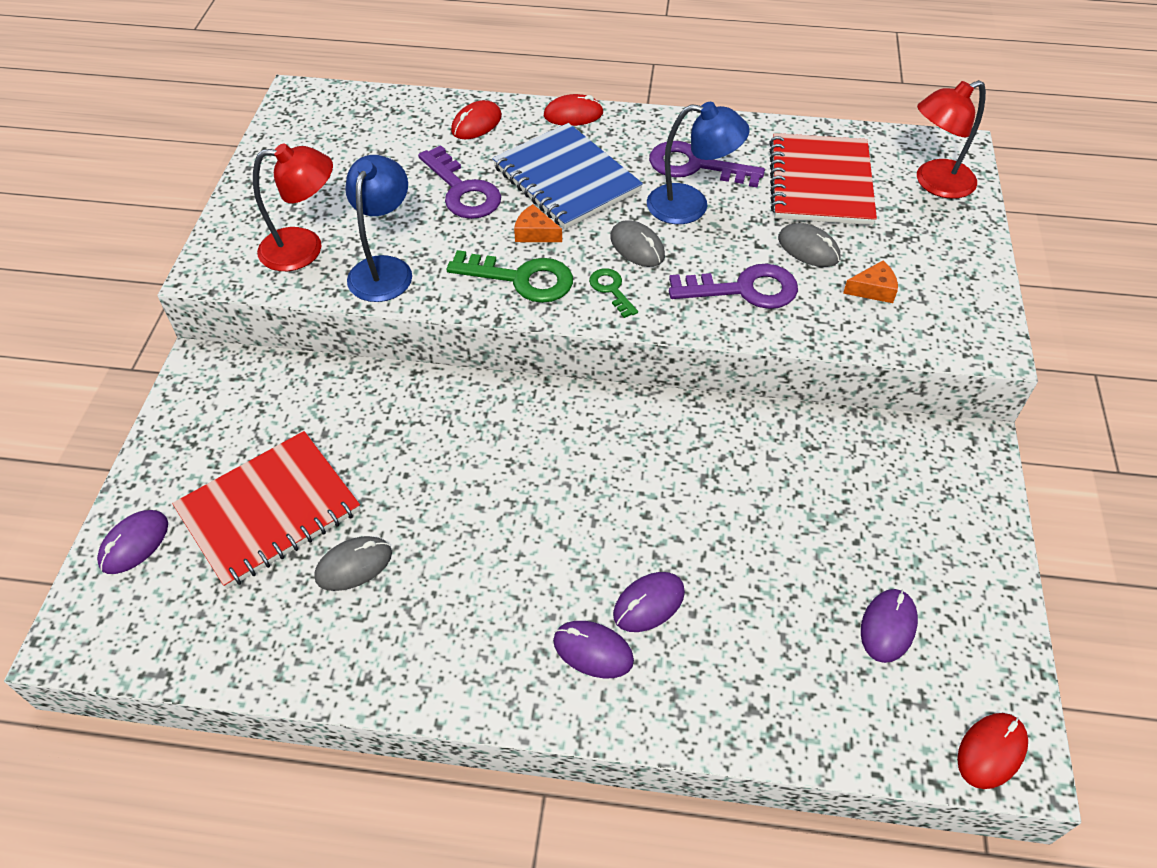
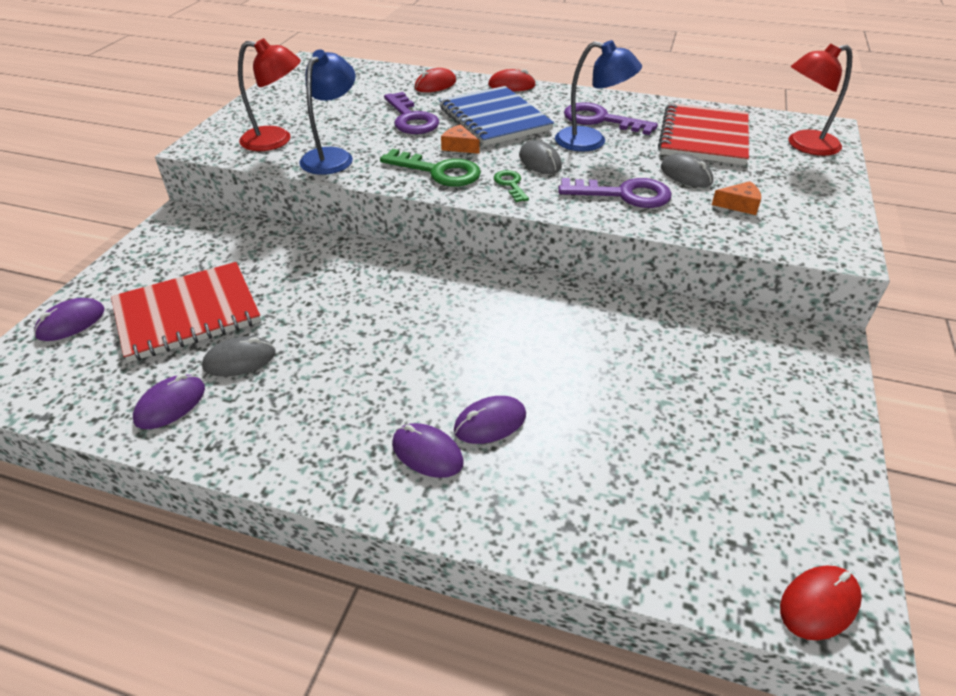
camera: 10 degrees right, 10 degrees down
purple mouse [861,589,918,663] -> purple mouse moved to [133,374,205,429]

